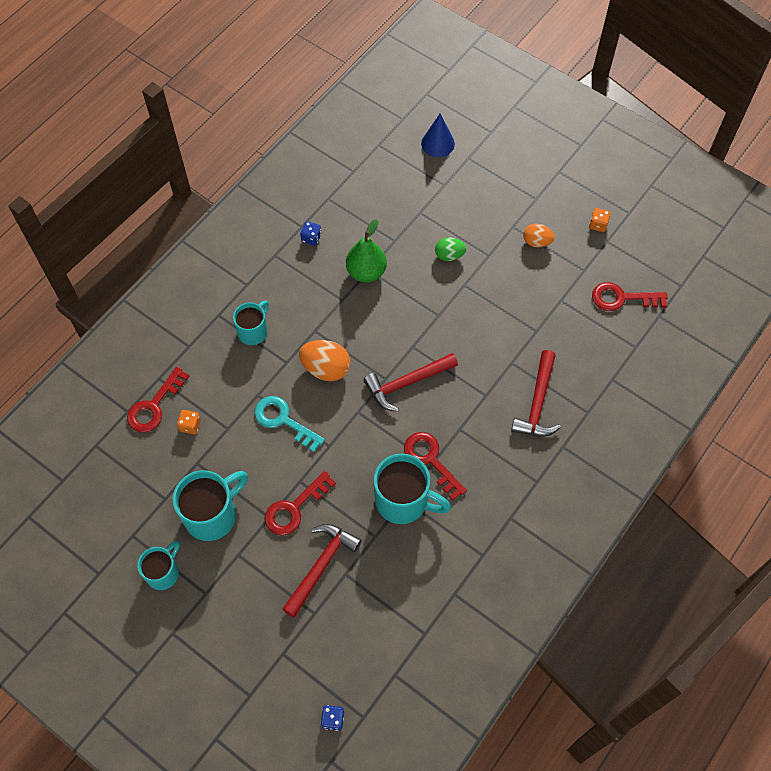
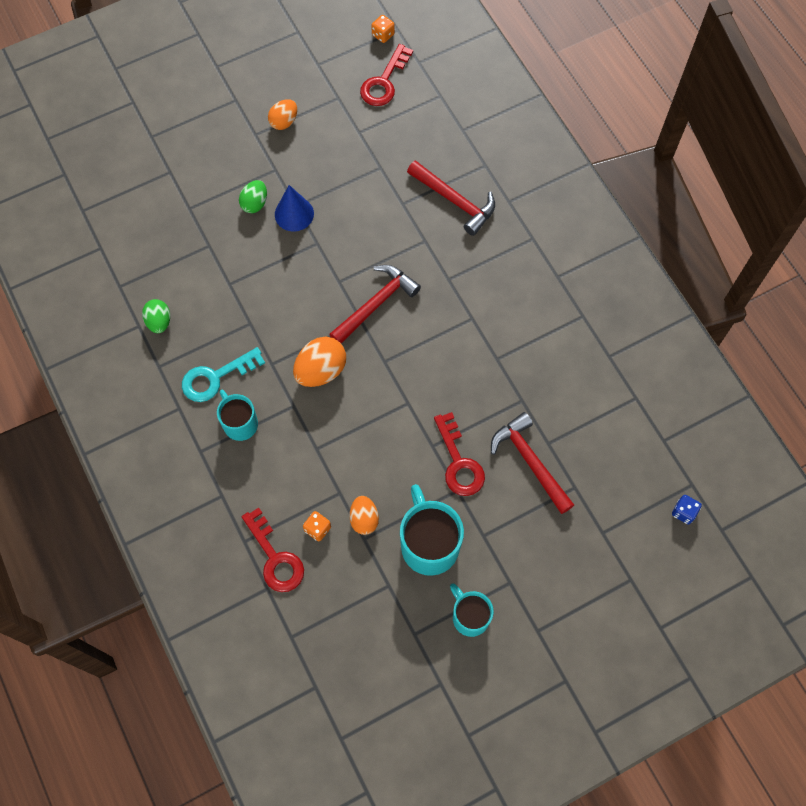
camera: 65 degrees left, 5 degrees up
turquoise key [254,396,325,452] -> turquoise key moved to [182,347,265,402]
blue dice [300,221,322,246] -> green egg [142,299,170,333]
green pear [346,219,387,282] -> none
red hammer [363,353,458,412] -> red hammer turned 135 degrees counterclockwise [329,265,421,343]
turquoise mug [373,454,451,524] -> none
red key [404,432,467,500] -> none
blue cone [421,114,455,157] -> blue cone moved to [275,185,314,231]
orange dice [589,208,610,232] -> orange dice moved to [371,15,395,43]
none -> orange egg [349,496,379,535]

